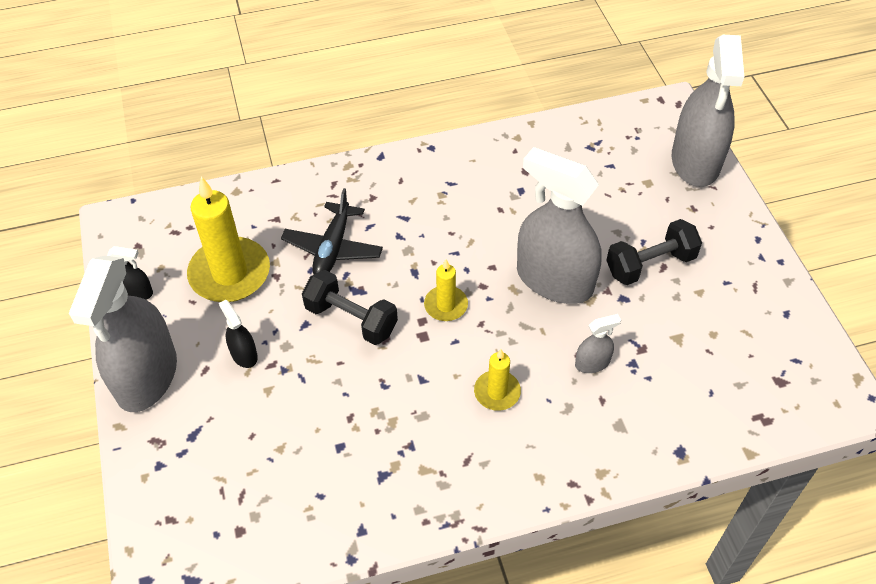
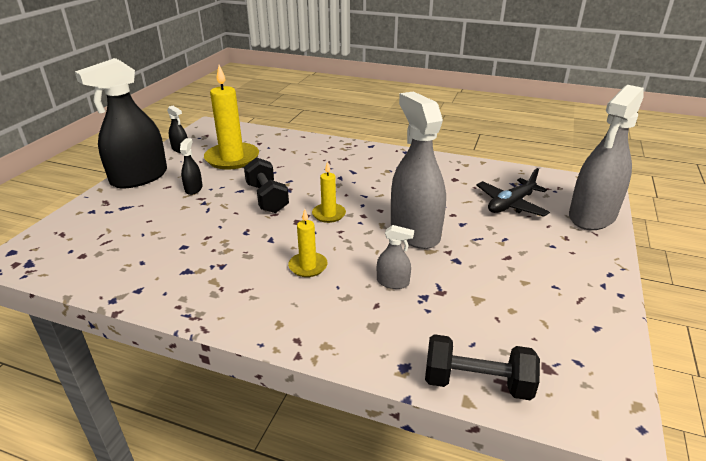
camera: 35 degrees right, 20 degrees down
grey spray bottle [69,255,177,412] -> black spray bottle [75,58,167,188]
black plane [281,188,383,274] -> black plane moved to [476,168,550,217]
black dumbbell [606,219,702,285] -> black dumbbell moved to [425,334,540,400]

